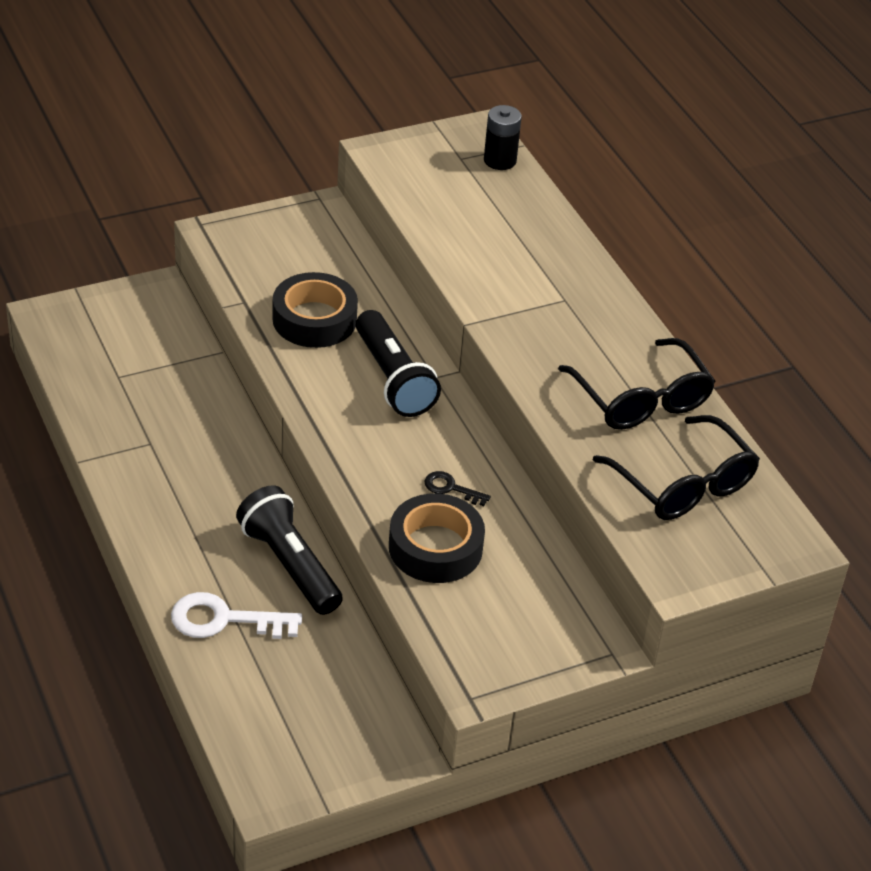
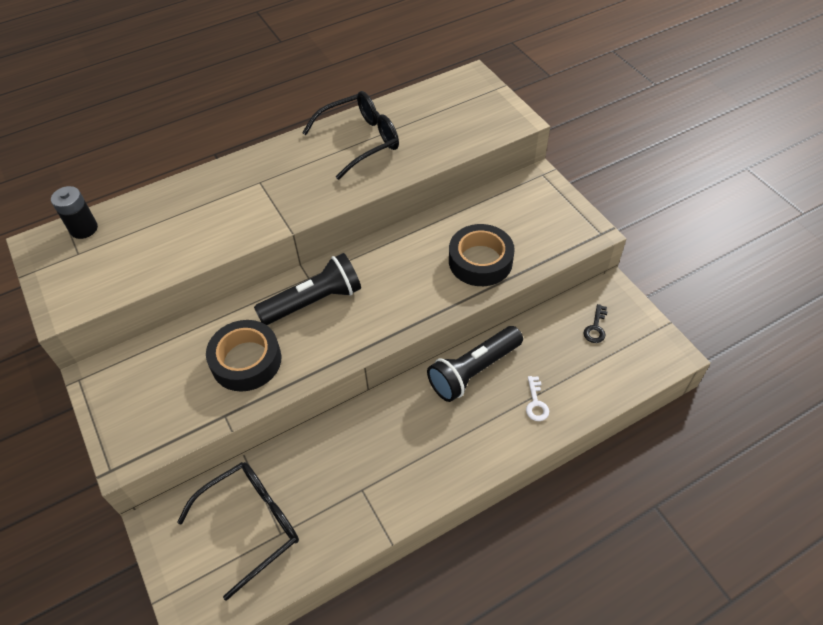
camera: 90 degrees left, 10 degrees up
white key [171,592,302,639] -> white key [526,376,549,421], size x0.54
black key [424,471,491,506] -> black key moved to [583,304,607,343]
black glasses [593,415,760,520] -> black glasses moved to [177,462,299,601]

